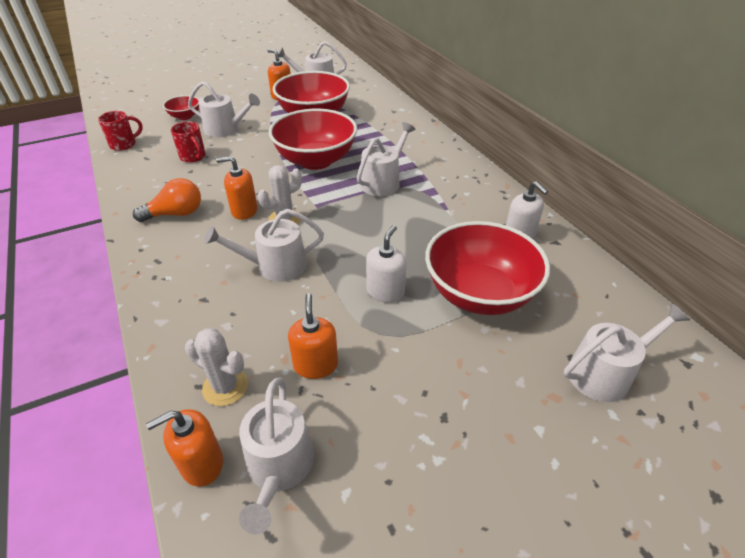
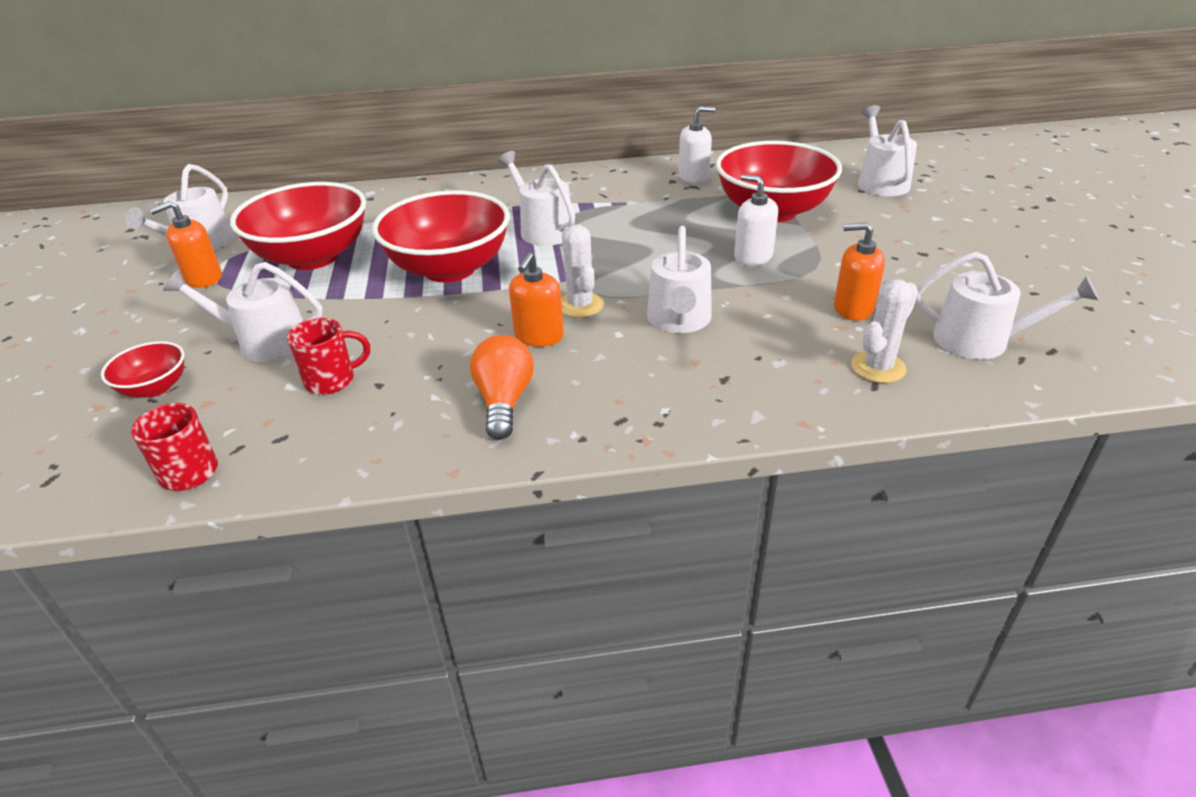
camera: 70 degrees left, 5 degrees down
orange soap dispenser [146,409,223,487] -> none
white watering can [188,81,260,137] -> white watering can turned 120 degrees counterclockwise [163,262,323,362]

